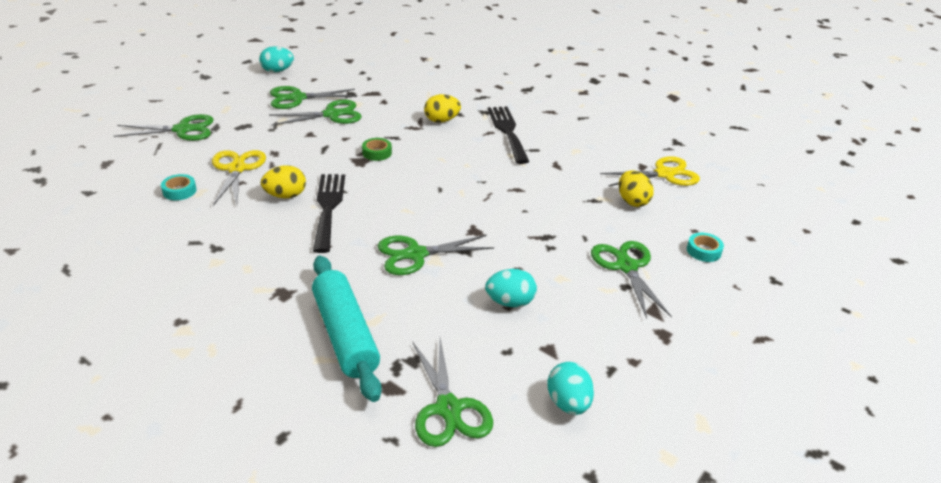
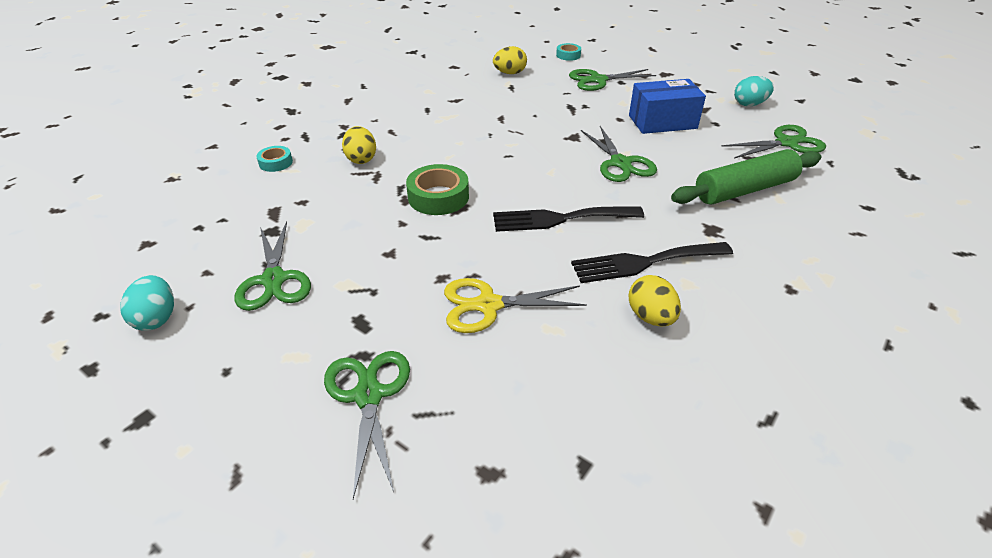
camera: 90 degrees left, 5 degrees up
turquoise tape [161,174,197,200] -> turquoise tape moved to [256,146,293,172]
yellow egg [261,165,306,198] -> yellow egg moved to [629,275,681,327]
green scissors [269,100,362,126] -> none
turquoise rolling pin [312,256,382,402] -> green rolling pin [671,149,821,205]
green tape [362,138,392,161] -> green tape [406,164,469,215], size x1.74
turquoise egg [485,269,537,307] -> blue box [629,79,706,134]
black fork [488,107,529,164] -> black fork moved to [571,242,733,283]
yellow scissors [600,156,700,186] -> none

